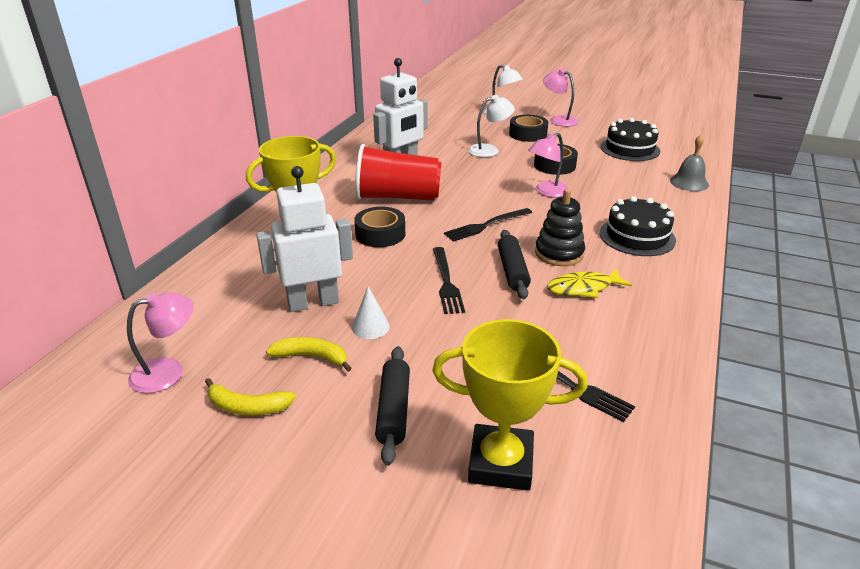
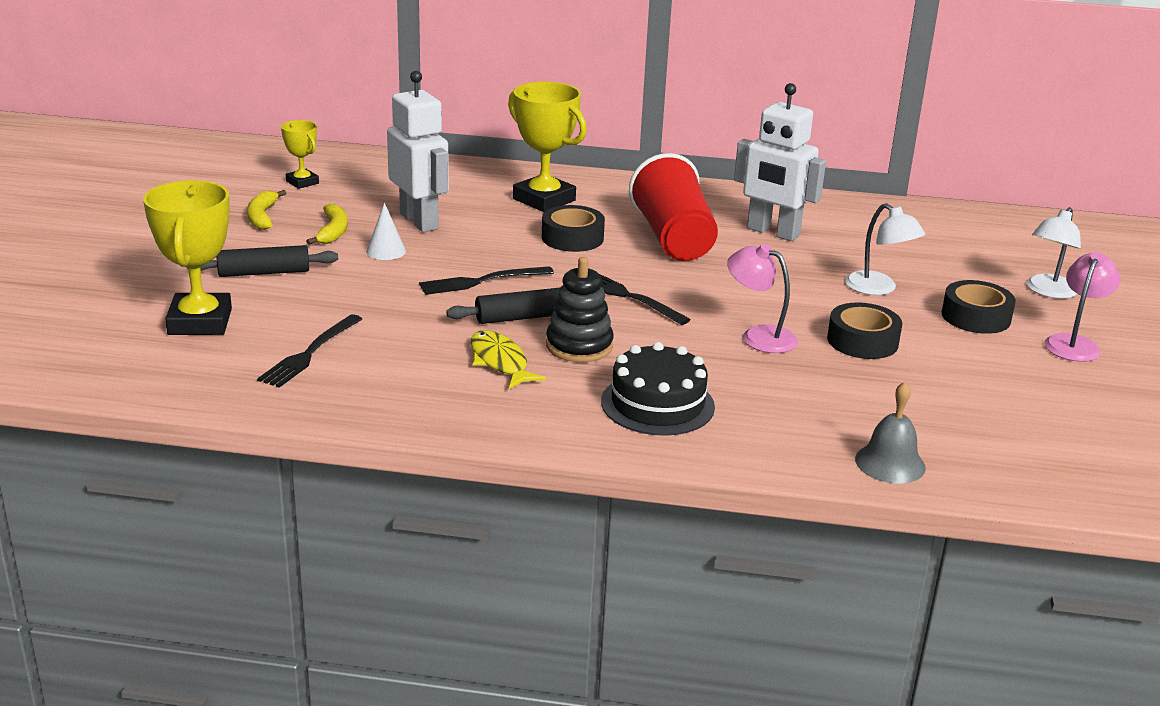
camera: 75 degrees right, 5 degrees down
pink lamp [127,292,194,393] -> yellow trophy [281,120,319,189]
black cake [600,118,660,161] -> none

